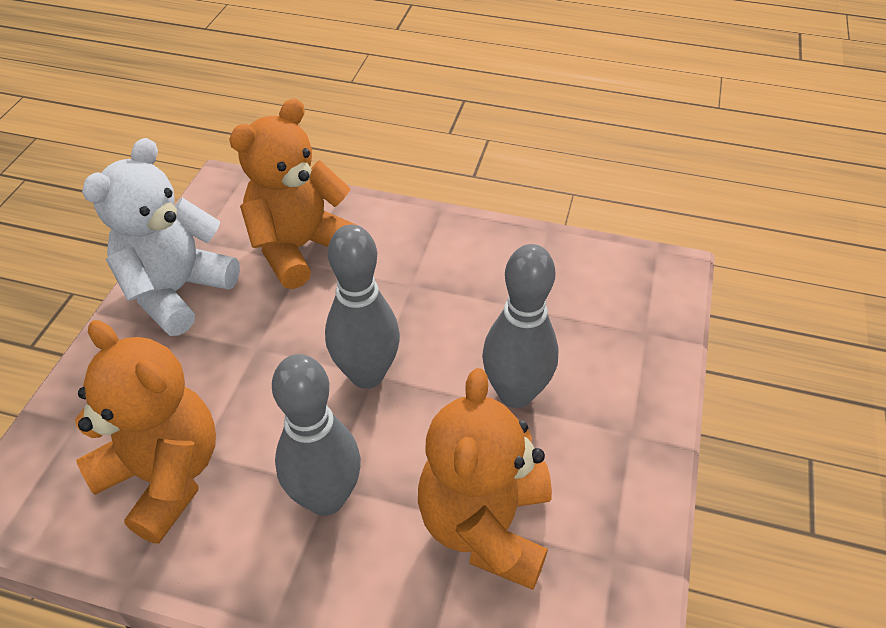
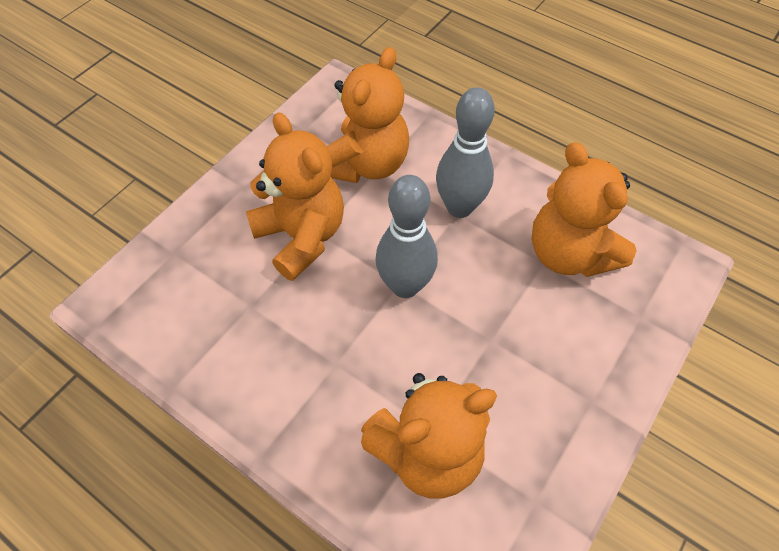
camera: 160 degrees left, 10 degrees up
white teddy bear [82,138,240,336] -> none
grey bowling pin [482,244,559,408] -> orange teddy bear [246,112,344,281]

